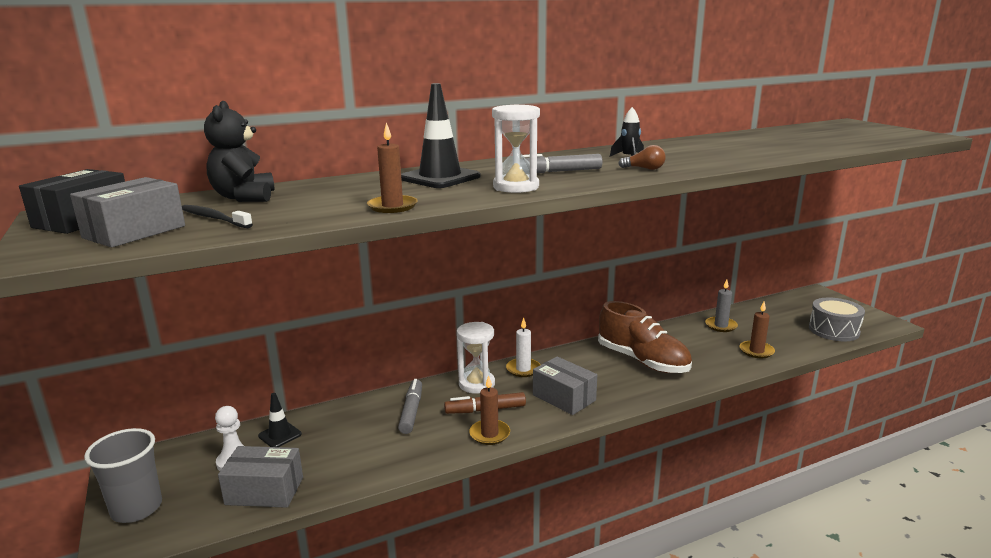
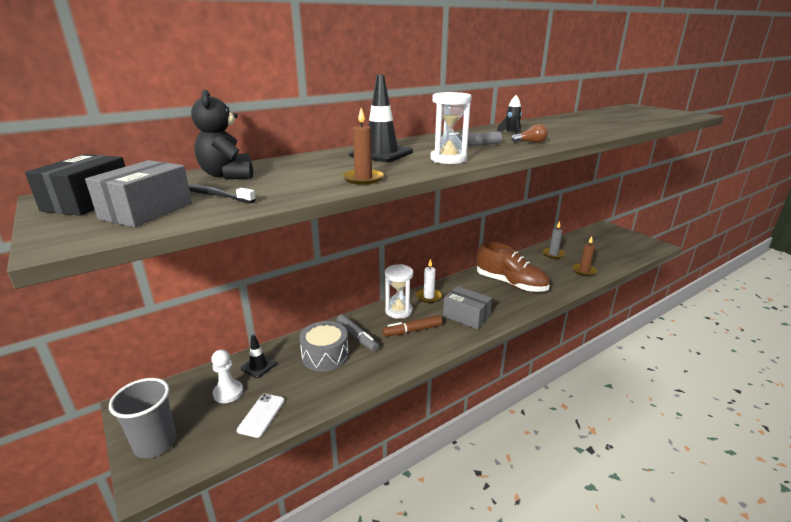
camera: 10 degrees left, 5 degrees up
grey box [218,446,303,508] -> white phone [237,394,285,438]
grey marker [398,379,422,434] -> grey marker turned 150 degrees clockwise [337,314,379,352]
brown candle [469,375,510,445] -> none
grey drum [809,298,865,341] -> grey drum moved to [299,321,349,372]

